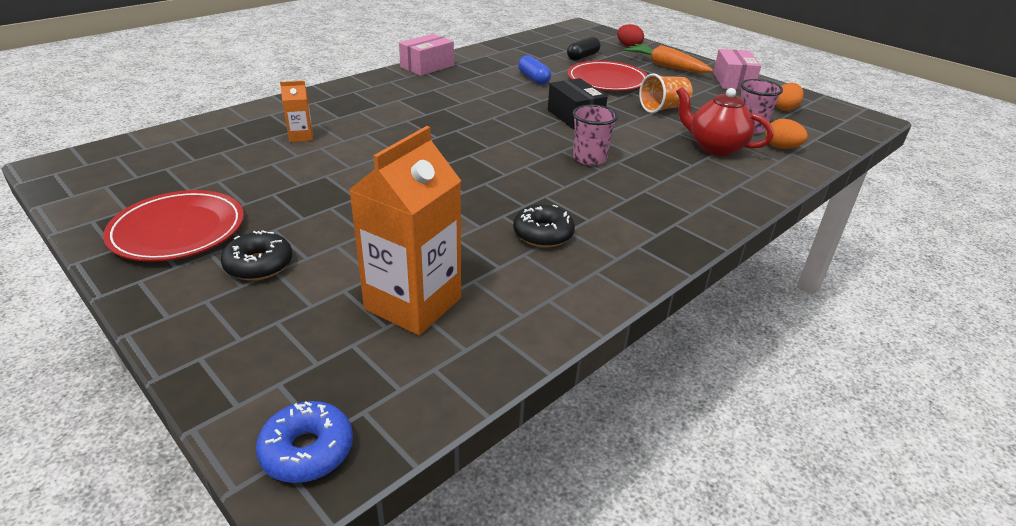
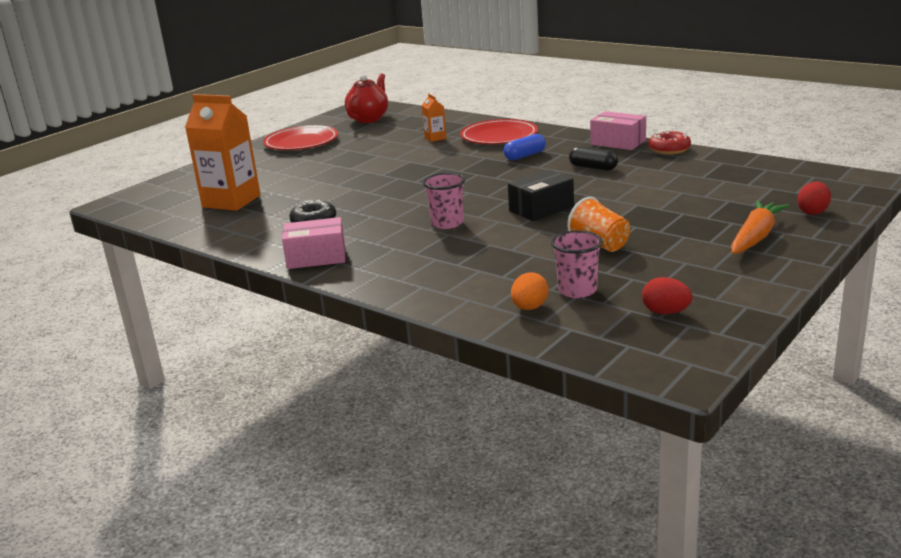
camera: 85 degrees right, 10 degrees down
black donut [221,230,292,281] -> none
blue donut [256,401,353,483] -> none
blue capsule [518,55,551,85] -> blue capsule moved to [503,134,546,160]
black capsule [567,37,601,61] -> black capsule moved to [569,147,618,170]
red plate [567,61,647,91] -> red plate moved to [460,119,538,144]
red teapot [676,87,774,156] -> red teapot moved to [345,73,388,123]
pink box [713,49,761,90] -> pink box moved to [282,217,345,269]
orange egg [775,83,804,111] -> red egg [642,277,692,314]
none -> red donut [648,131,691,154]

